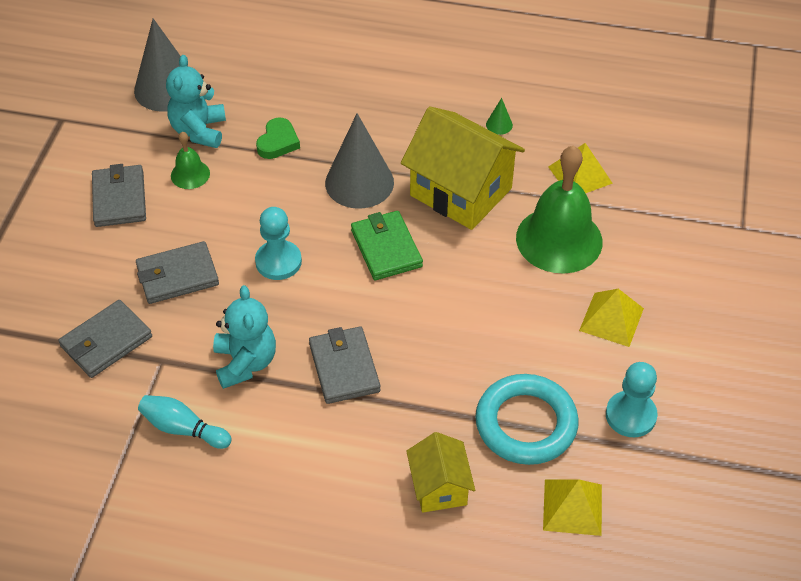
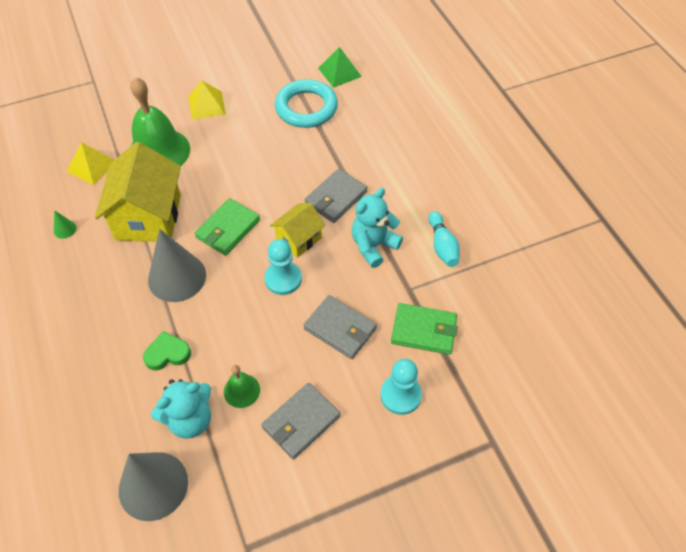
camera: 125 degrees left, 5 degrees up
grey wallet [58,300,152,378] -> green wallet [391,303,457,355]
yellow house [406,432,475,513] -> yellow house moved to [270,203,326,258]
yellow pyramid [543,479,602,536] -> green pyramid [318,47,362,88]
turquoise pawn [606,362,658,437] -> turquoise pawn moved to [380,359,422,415]

